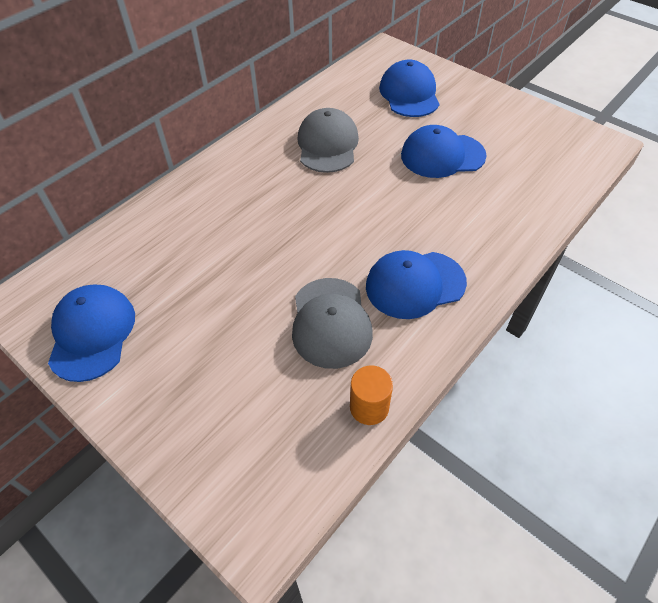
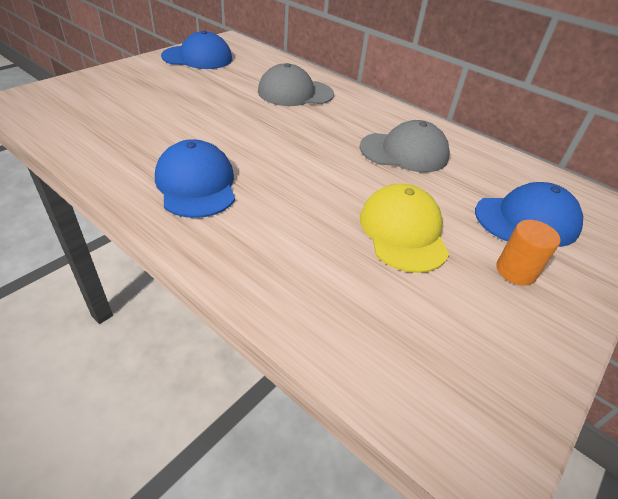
camera: 85 degrees right, 10 degrees down
grey cap [292,278,373,369] -> grey cap moved to [258,63,334,106]
orange cylinder [350,366,393,425] -> orange cylinder moved to [496,220,560,286]
blue cap [401,125,487,178] -> yellow cap [360,184,449,273]

